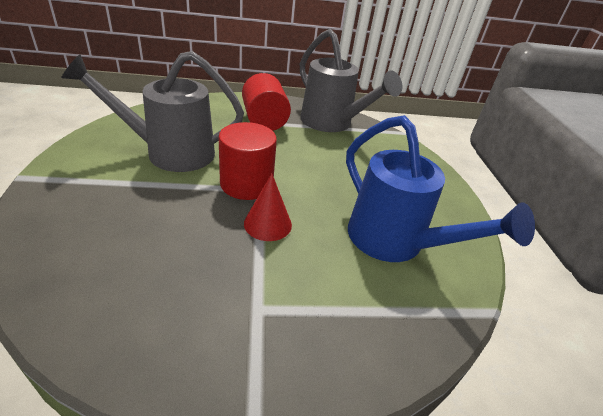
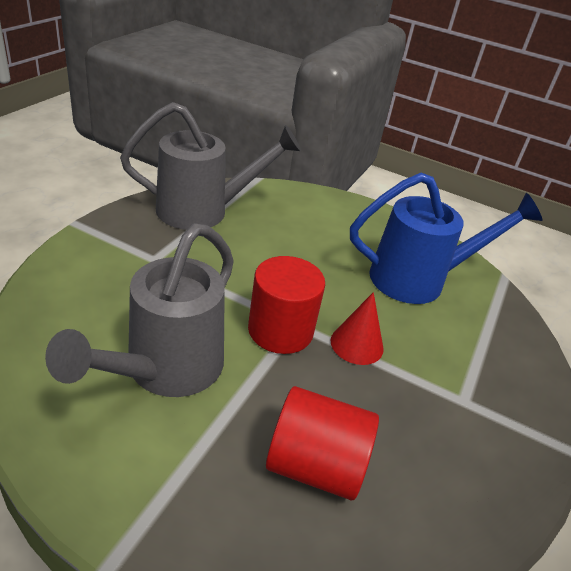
camera: 60 degrees left, 0 degrees up
red cylinder [242,73,291,131] -> red cylinder moved to [266,386,379,500]

